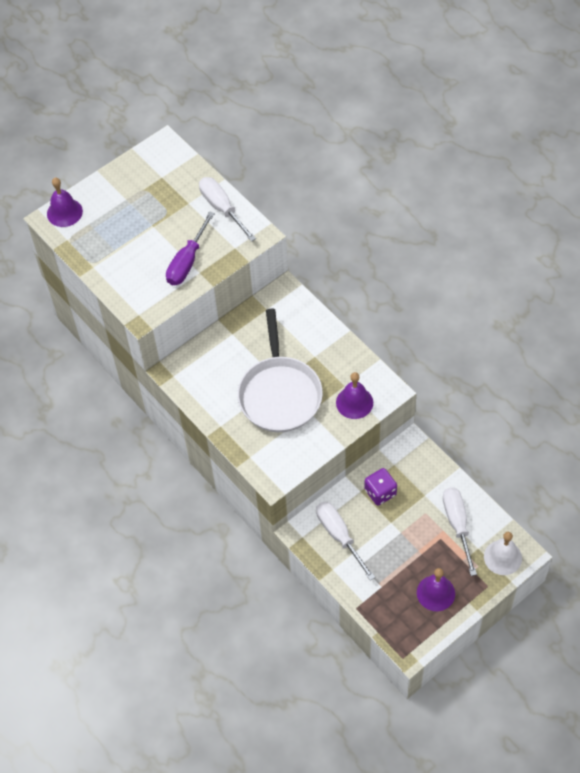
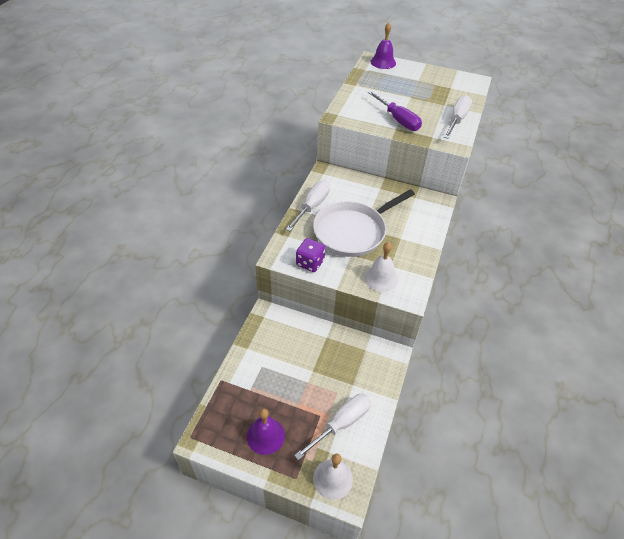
camera: 55 degrees right, 10 degrees down
purple screwdriver [166,211,215,285] -> purple screwdriver turned 120 degrees counterclockwise [368,91,422,131]
white screwdriver [316,502,375,581] -> white screwdriver moved to [286,181,330,231]
purple bell [336,372,373,419] -> white bell [364,242,398,292]
purple dice [364,468,397,506] -> purple dice moved to [296,238,325,272]

